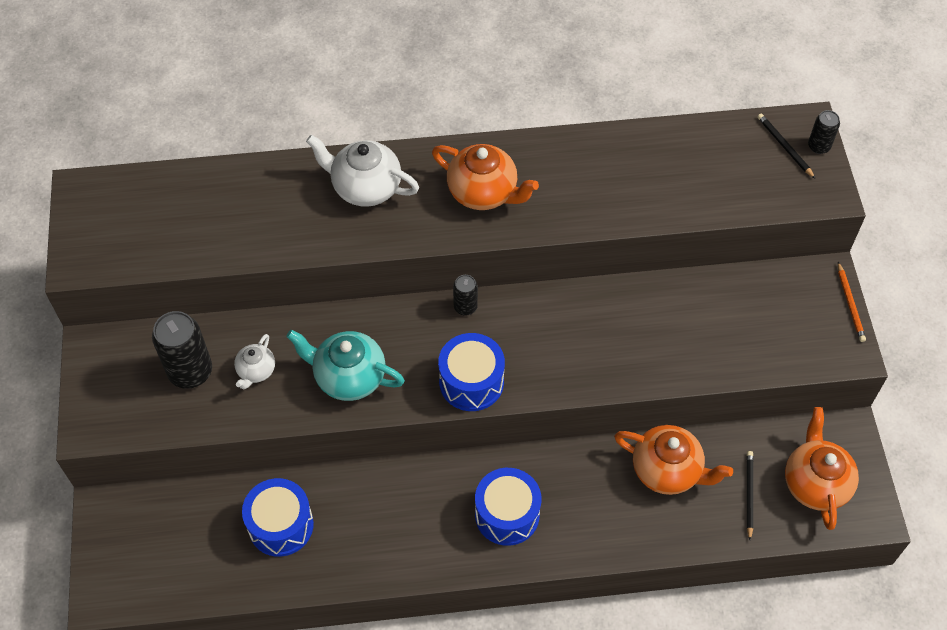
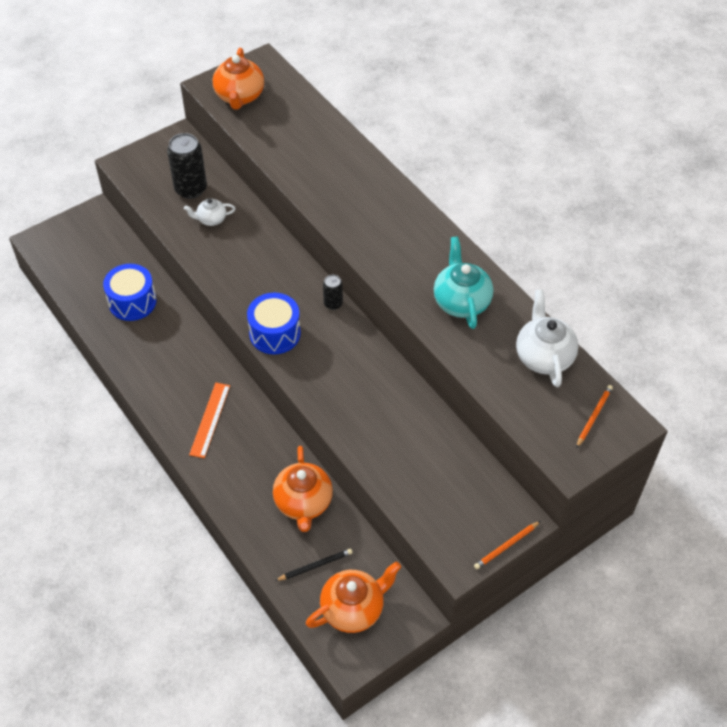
camera: 60 degrees right, 5 degrees down
turquoise teapot [286,330,405,401] -> turquoise teapot moved to [434,236,493,329]
white teapot [306,135,419,207] -> white teapot moved to [516,289,579,387]
orange teapot [432,144,539,210] -> orange teapot moved to [213,48,264,110]
blue drum [475,468,541,546] -> orange ruler [189,383,230,458]
black pencil [757,114,815,178] -> orange pencil [576,385,613,448]
black can [808,110,840,154] -> none

